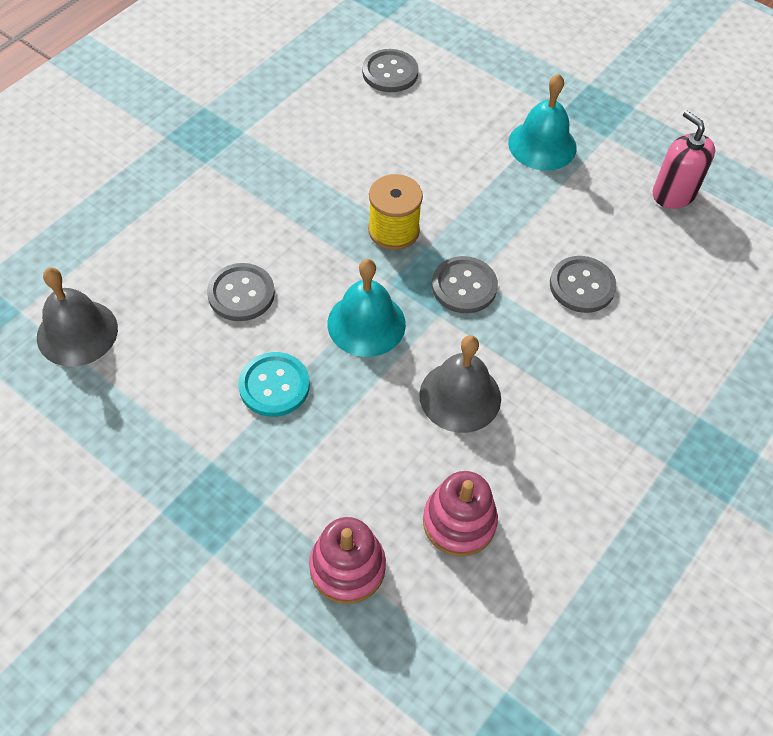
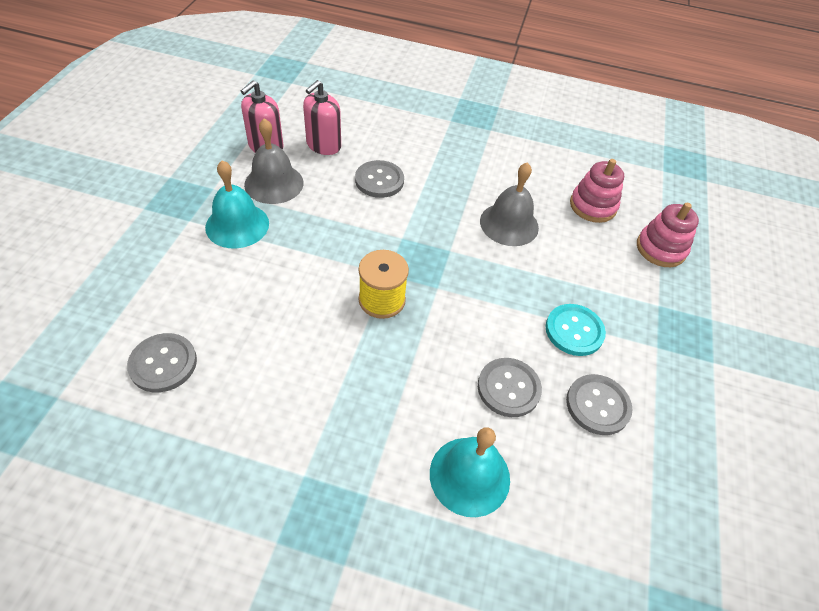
camera: 115 degrees left, 5 degrees down
grey bell [37,267,118,367] -> grey bell moved to [244,118,303,204]
turquoise bell [328,259,406,357] -> turquoise bell moved to [430,427,510,517]
grey button [432,256,498,313] -> grey button moved to [566,374,633,435]
none -> pink soap dispenser [303,80,341,155]

